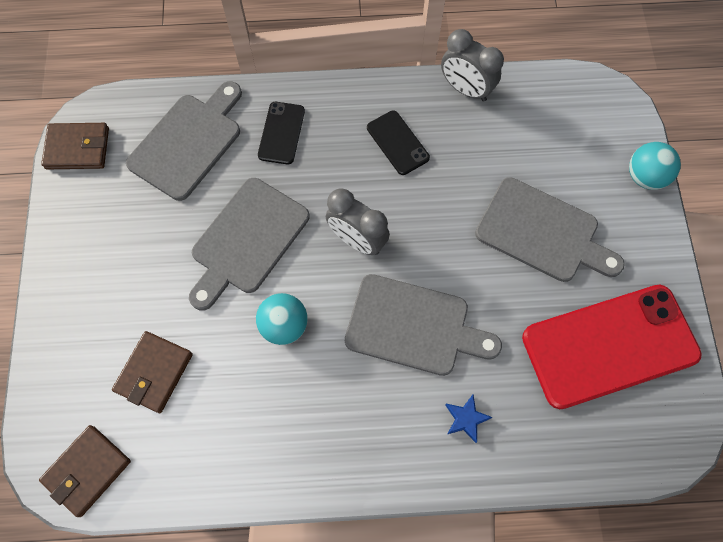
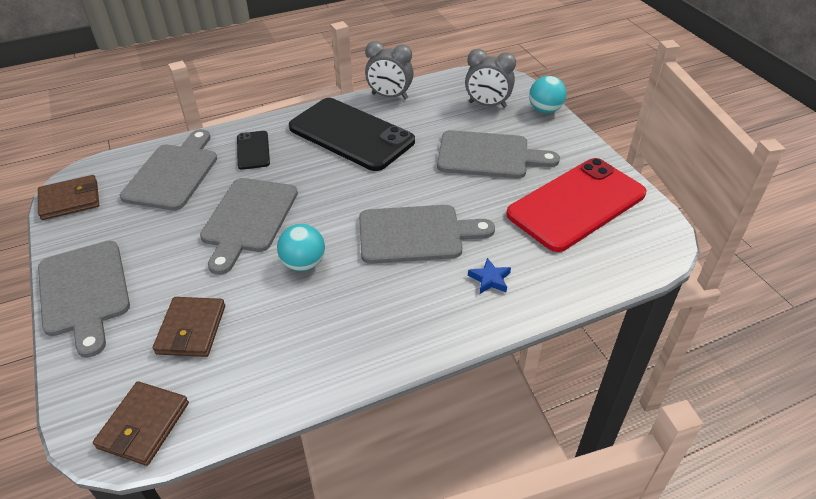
camera: 20 degrees left, 25 degrees down
grey clock [326,188,390,255] -> grey clock moved to [465,49,516,108]
black phone [367,110,430,175] -> black phone [289,98,415,171], size x2.16
none -> grey cutting board [38,241,130,358]

